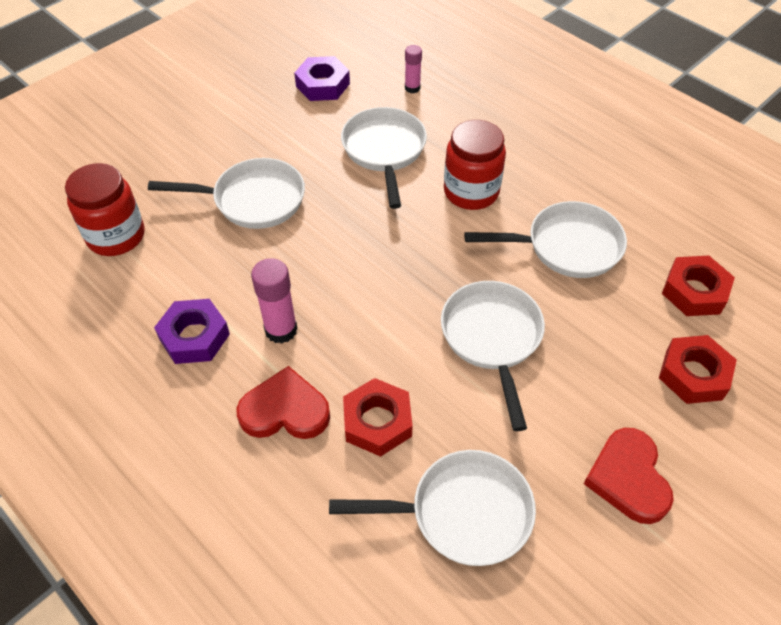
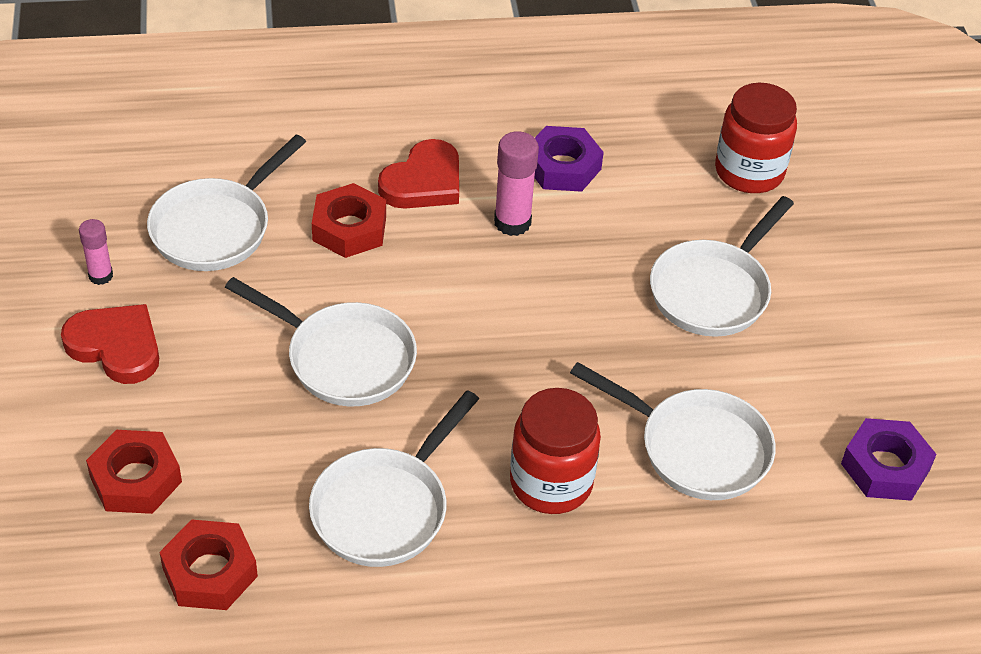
camera: 125 degrees right, 5 degrees down
pink glue stick [405,45,422,93] -> pink glue stick moved to [79,219,113,285]

